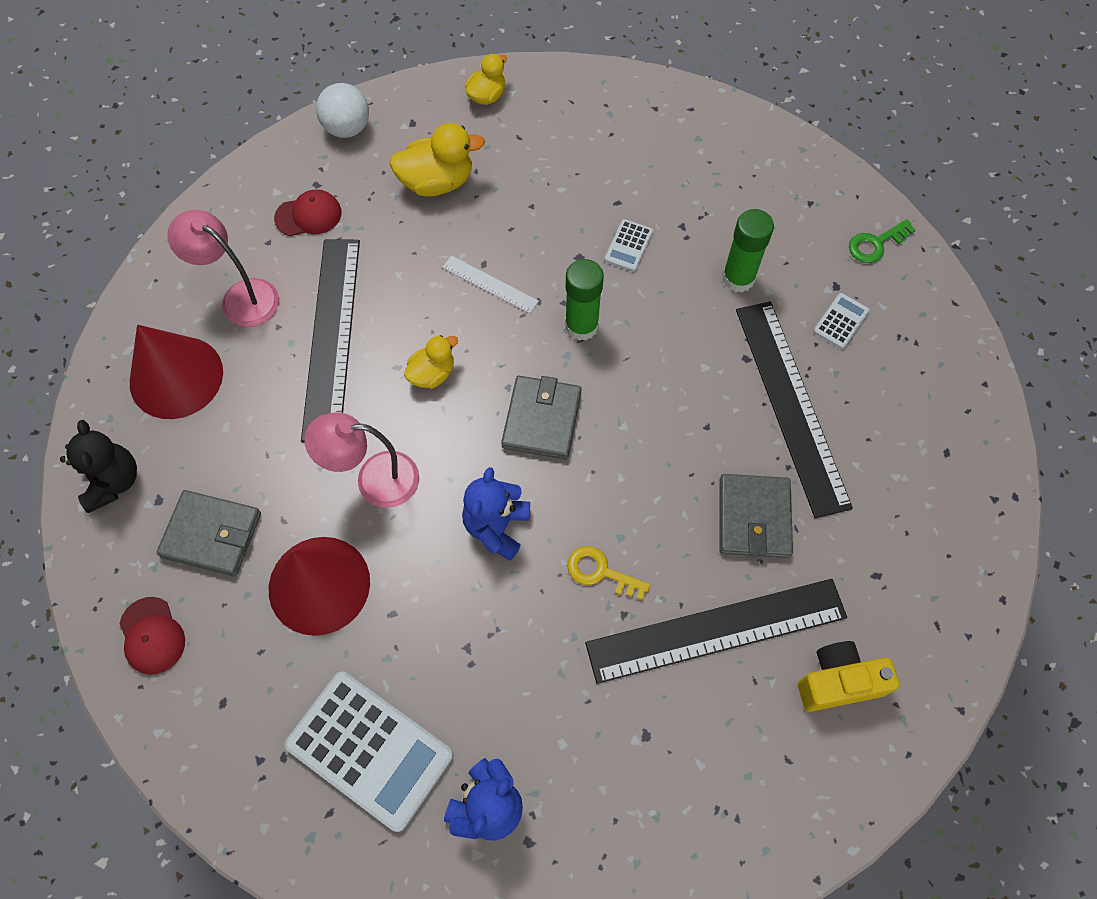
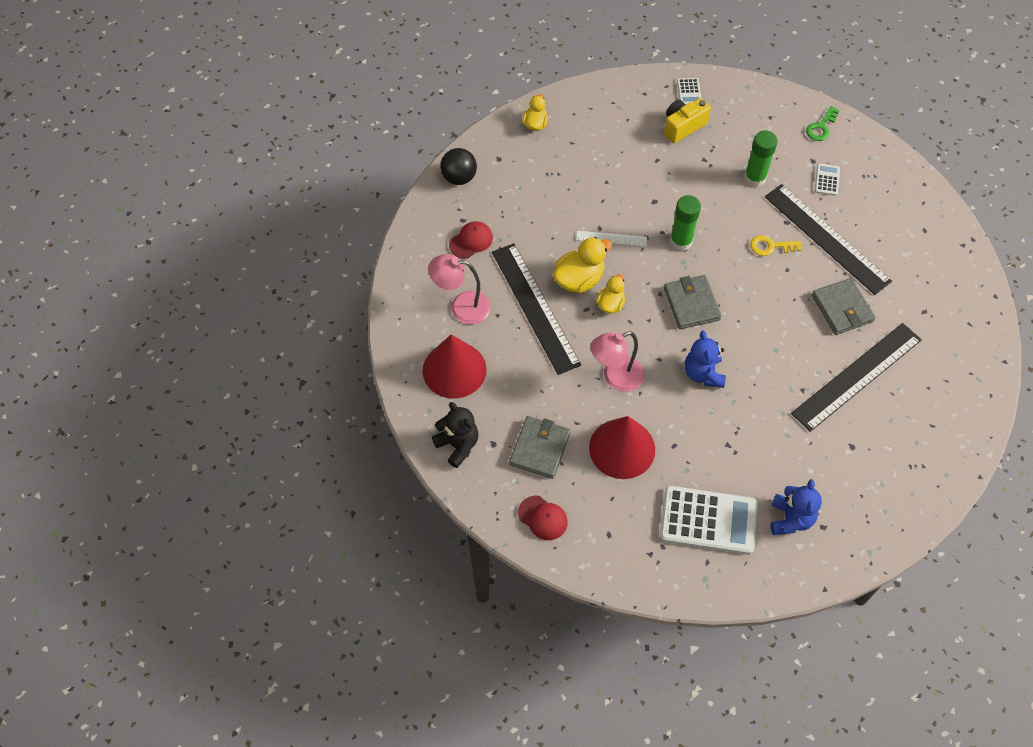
camera: 25 degrees left, 5 degrees down
grey wallet [156,490,261,576] -> grey wallet turned 60 degrees counterclockwise [509,416,570,479]
white ball [316,83,369,138] -> black ball [440,148,477,185]
yellow duck [389,123,485,197] -> yellow duck moved to [553,237,612,293]
yellow key [567,546,651,600] -> yellow key moved to [750,235,802,256]
white calculator [604,219,653,272] -> white calculator moved to [677,78,701,104]
yellow camera [798,641,900,712] -> yellow camera moved to [664,98,711,143]

